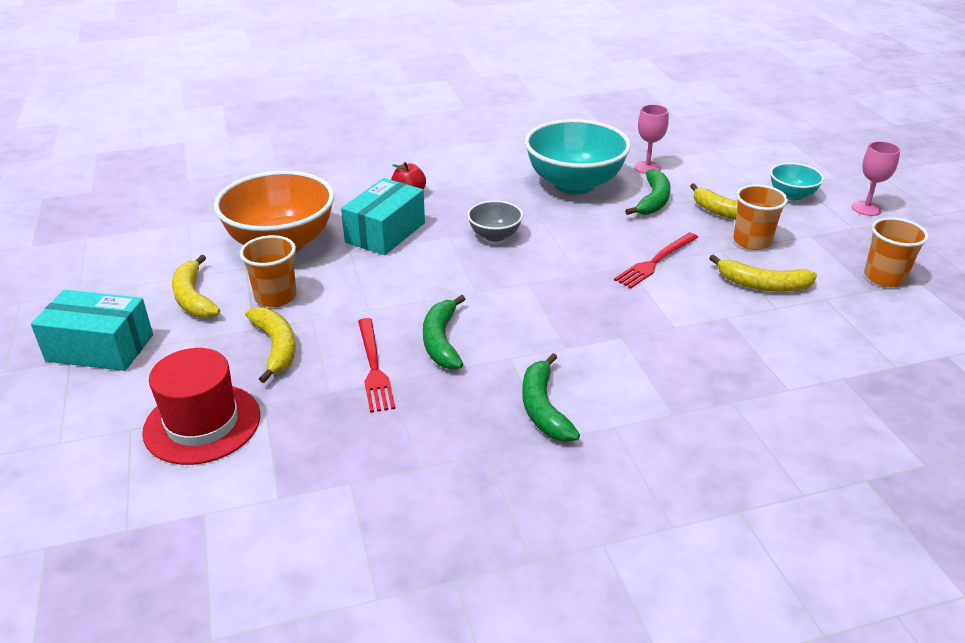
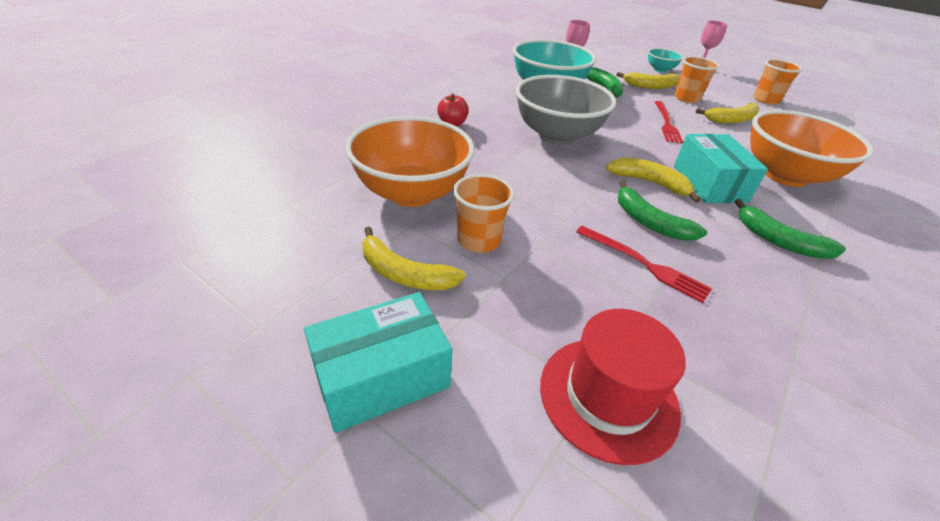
camera: 40 degrees left, 5 degrees up
yellow banana [245,307,296,383] -> yellow banana moved to [606,158,701,203]
turquoise box [341,178,425,255] -> turquoise box moved to [674,134,768,203]
grey bowl [467,200,523,242] -> grey bowl [516,75,616,145], size x2.05
none -> orange bowl [750,110,873,187]

